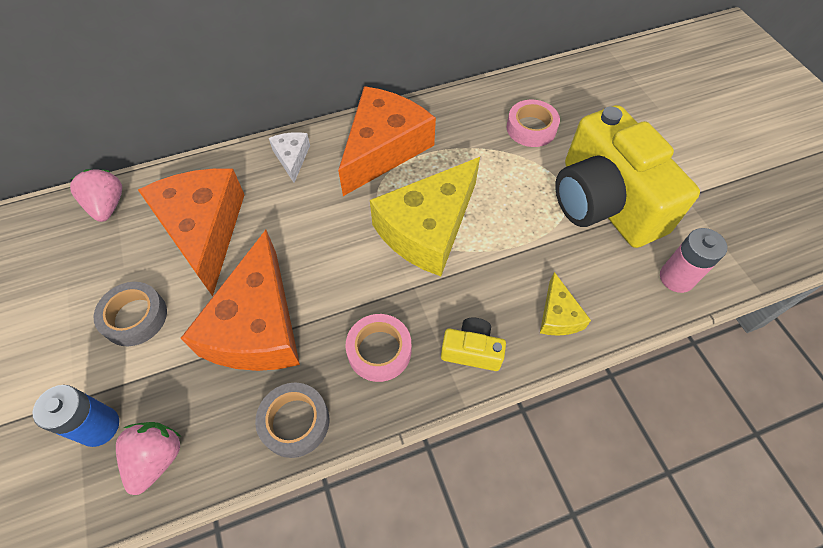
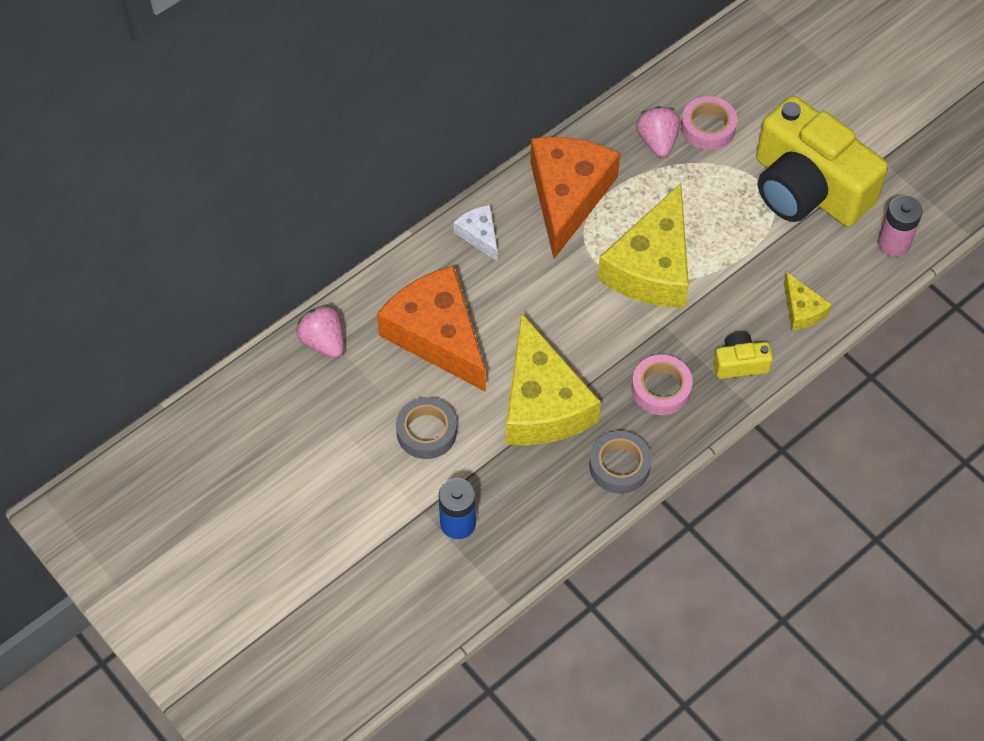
camera: 20 degrees left, 0 degrees up
pink strawberry [116,422,181,495] -> pink strawberry moved to [636,106,680,158]
orange cheese [181,230,300,371] -> yellow cheese [506,313,601,445]

